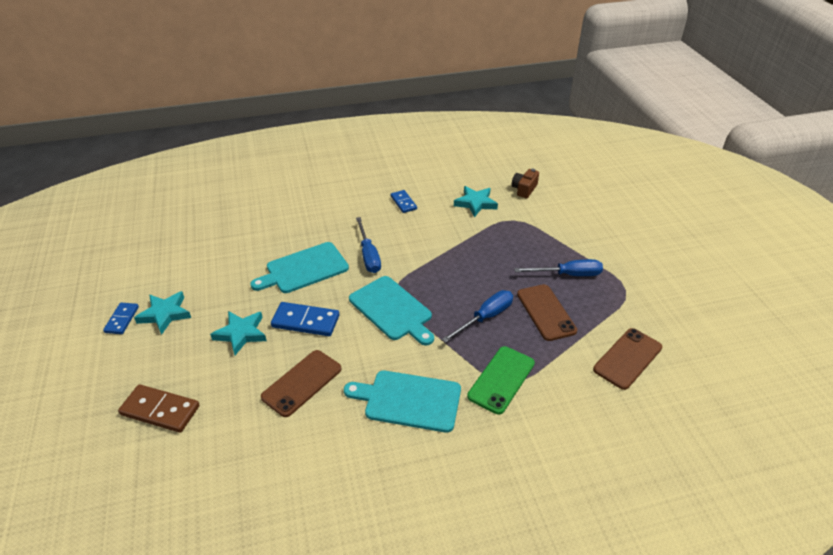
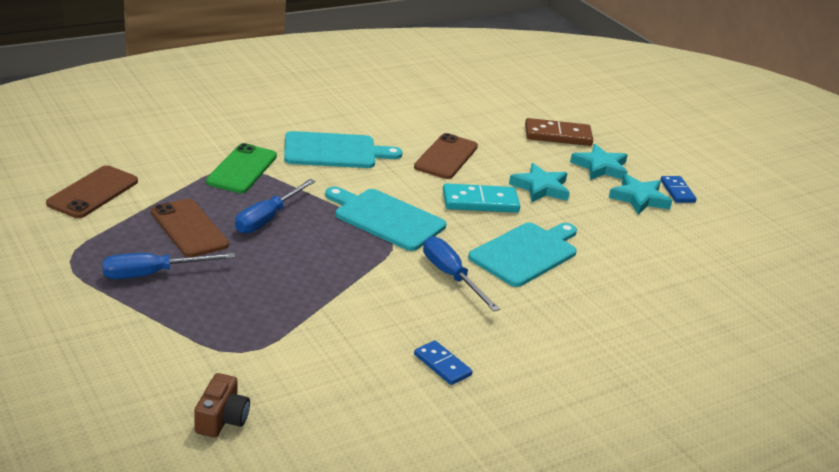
camera: 160 degrees right, 10 degrees down
blue domino [271,302,339,336] -> turquoise domino [443,183,520,213]
turquoise star [454,186,498,217] -> turquoise star moved to [570,144,628,180]

